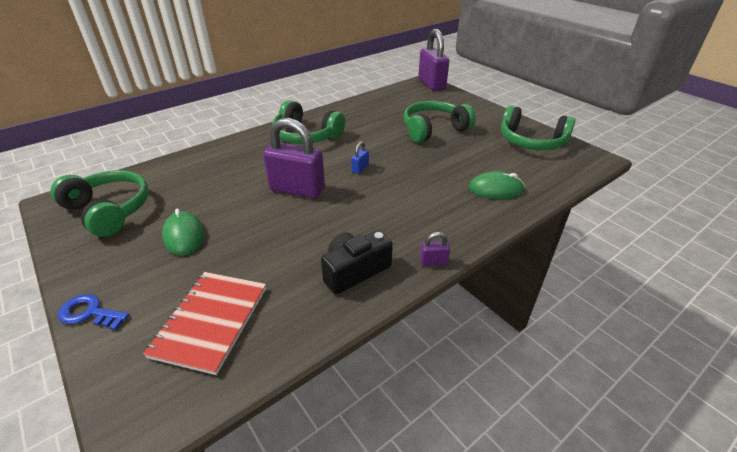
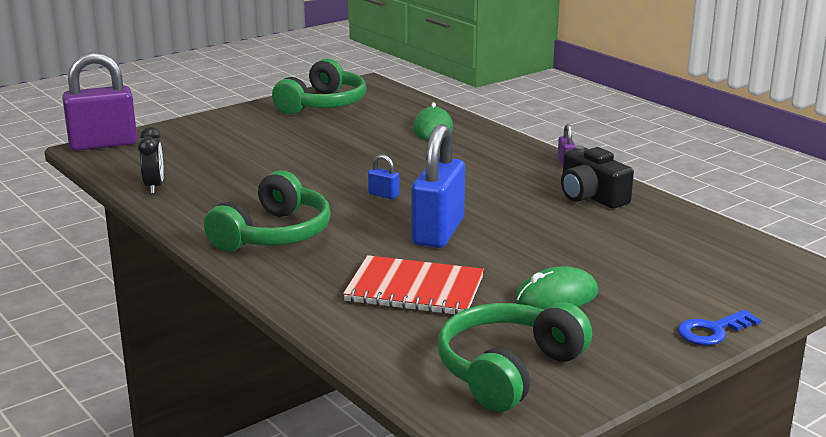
camera: 90 degrees left, 15 degrees down
blue key [58,294,129,330] -> blue key turned 45 degrees clockwise [678,310,761,345]
red notebook [143,272,266,375] -> red notebook moved to [343,255,484,314]
purple padlock [263,118,325,198] -> blue padlock [411,124,465,248]
green headphones [403,101,476,143] -> none
none -> black clock [138,127,164,194]

